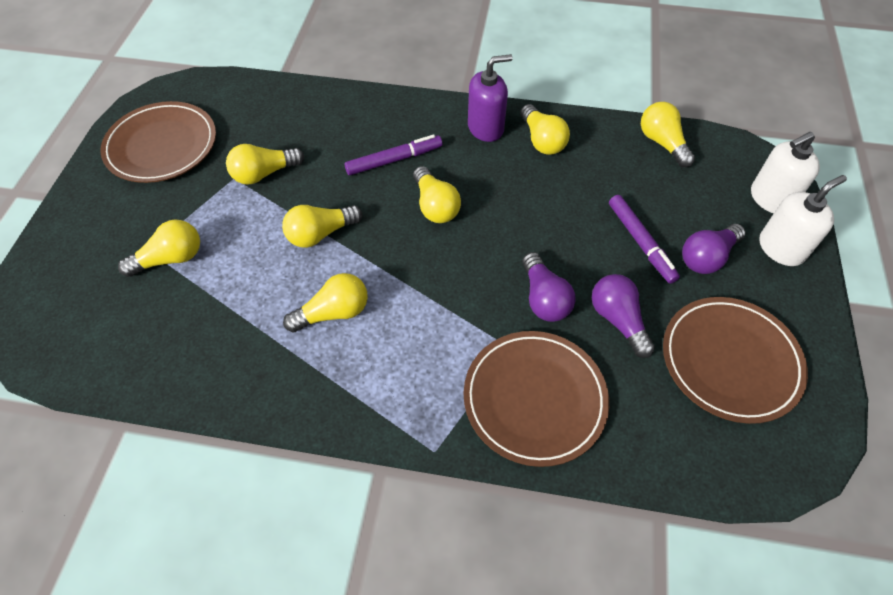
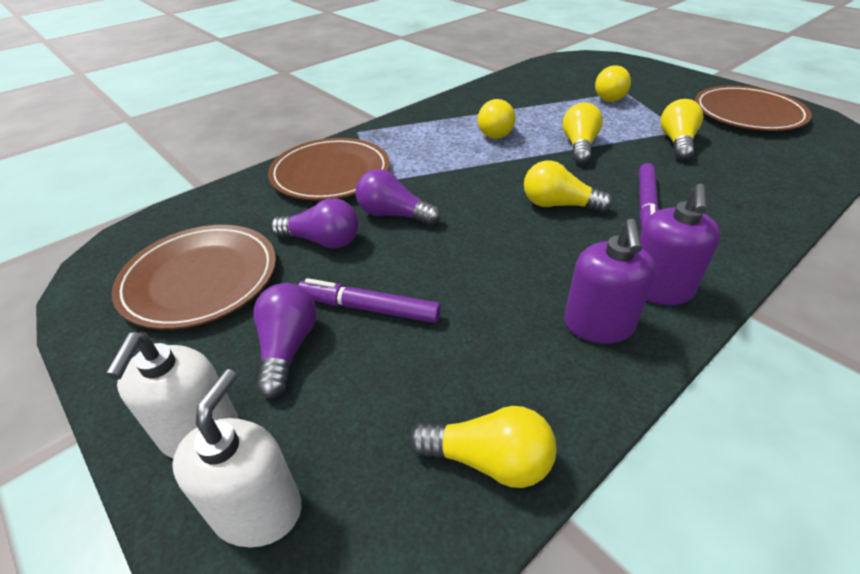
camera: 130 degrees right, 15 degrees down
yellow light bulb [520,104,570,155] -> purple soap dispenser [564,219,656,344]

